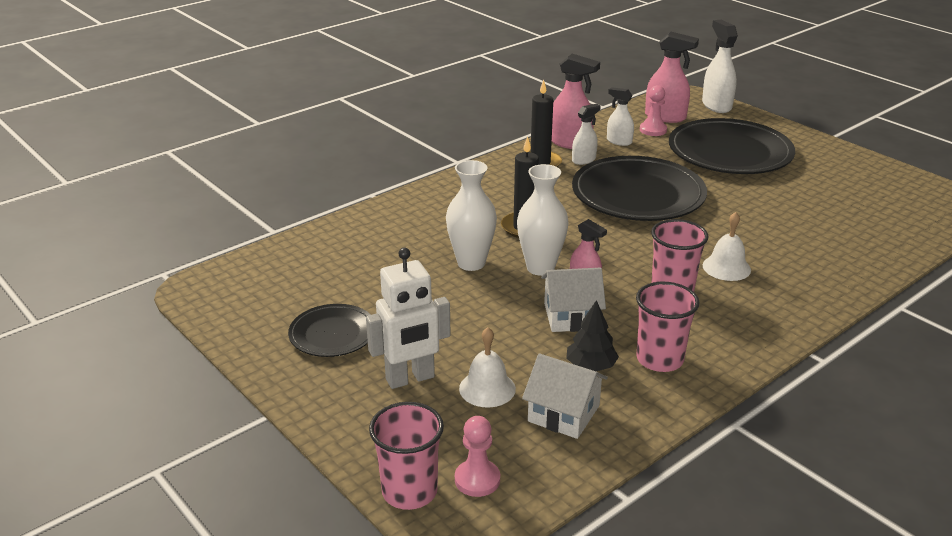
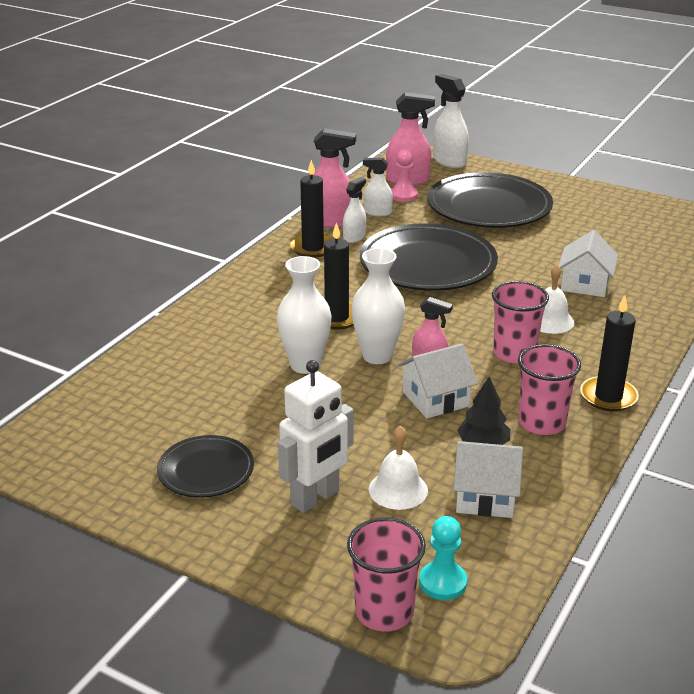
camera: 20 degrees left, 0 degrees up
pink pawn [455,416,500,497] -> turquoise pawn [419,516,467,600]
none -> white house [559,230,618,297]
none -> black candle [580,295,639,412]

